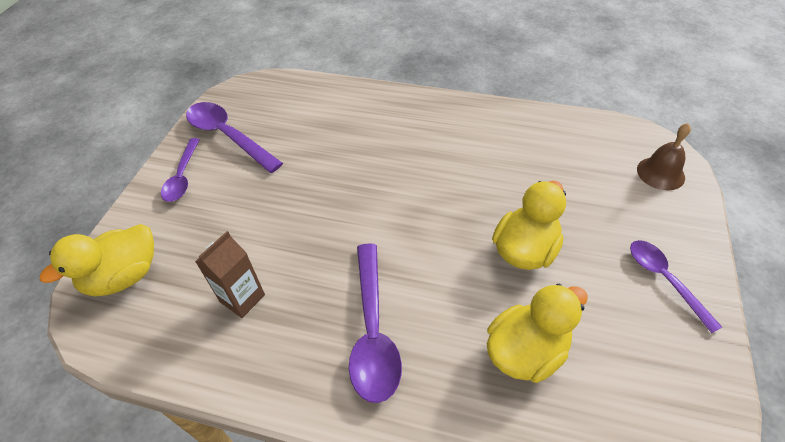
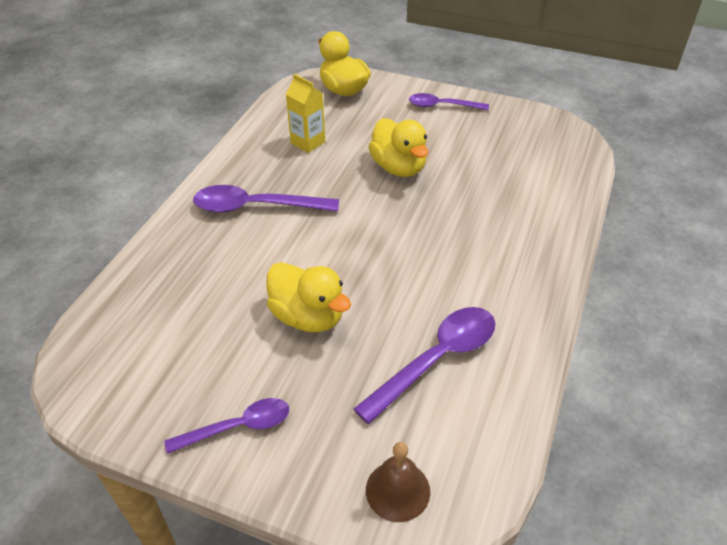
camera: 95 degrees right, 5 degrees down
purple spoon [186,102,283,173] -> purple spoon moved to [354,307,495,424]
brown carton [195,231,265,318] -> yellow carton [286,74,325,153]
yellow duck [487,283,588,383] -> yellow duck moved to [368,118,428,177]

